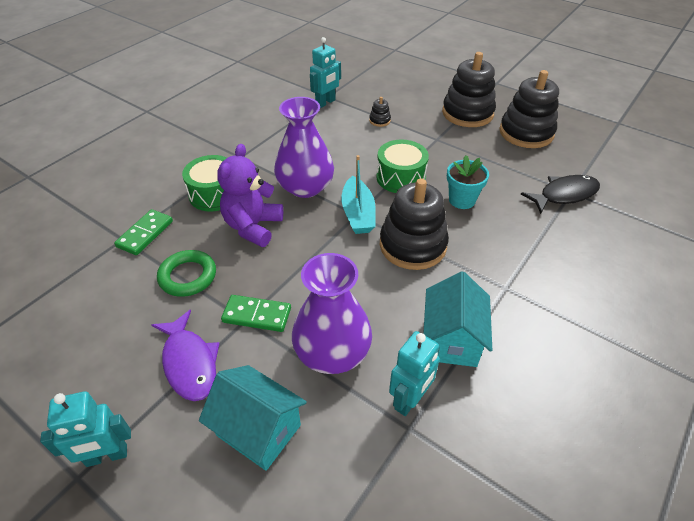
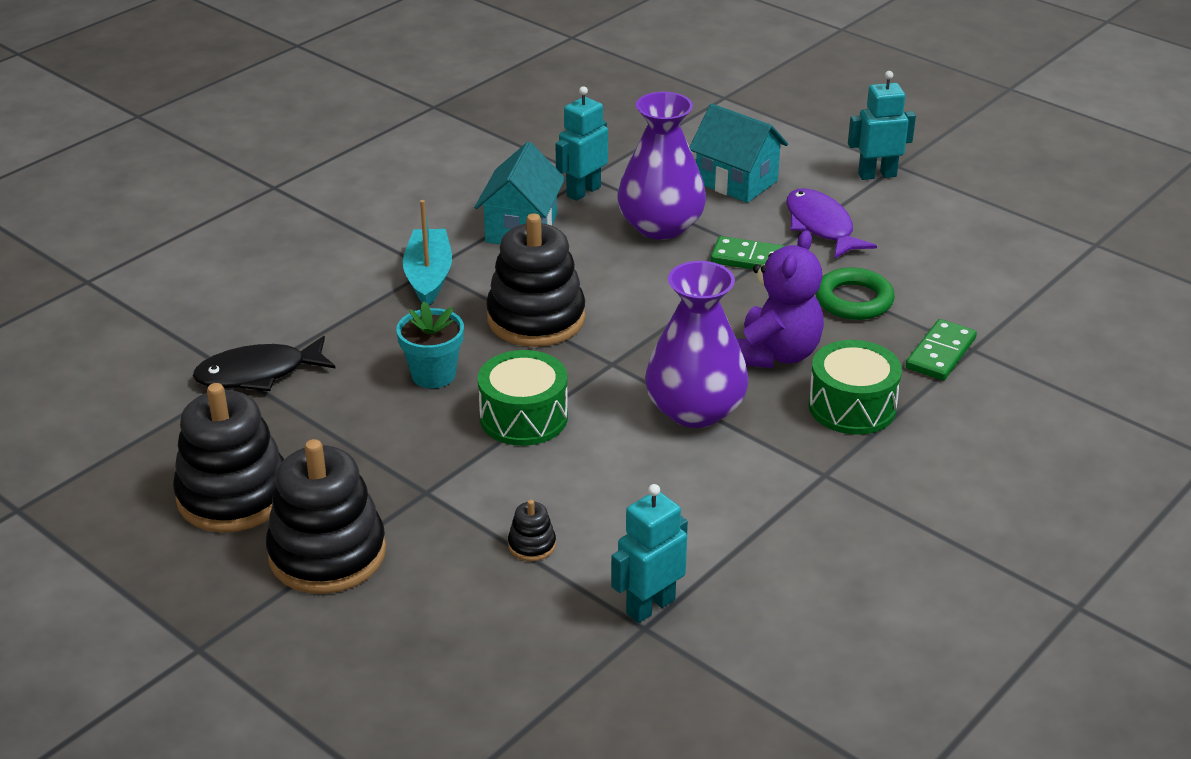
camera: 175 degrees left, 10 degrees down
turquoise boat [341,155,376,234] -> turquoise boat moved to [403,200,452,306]

